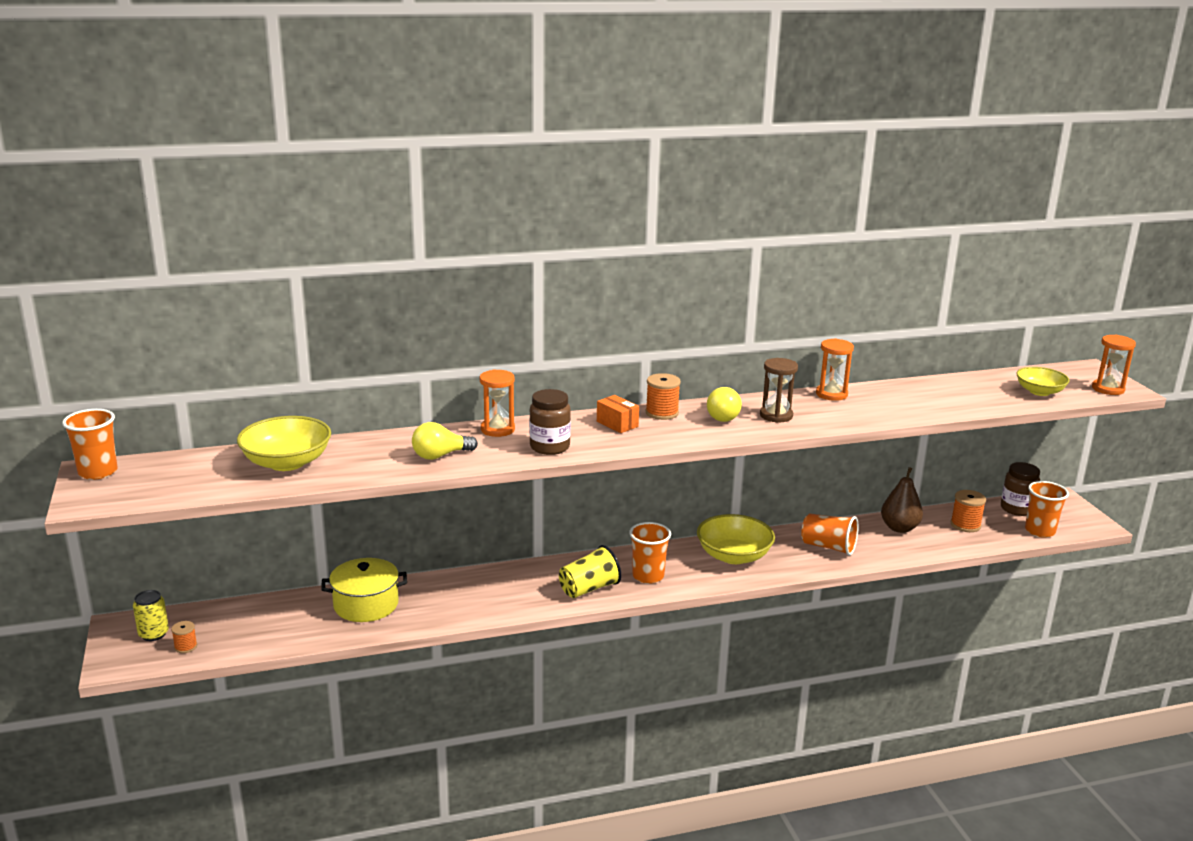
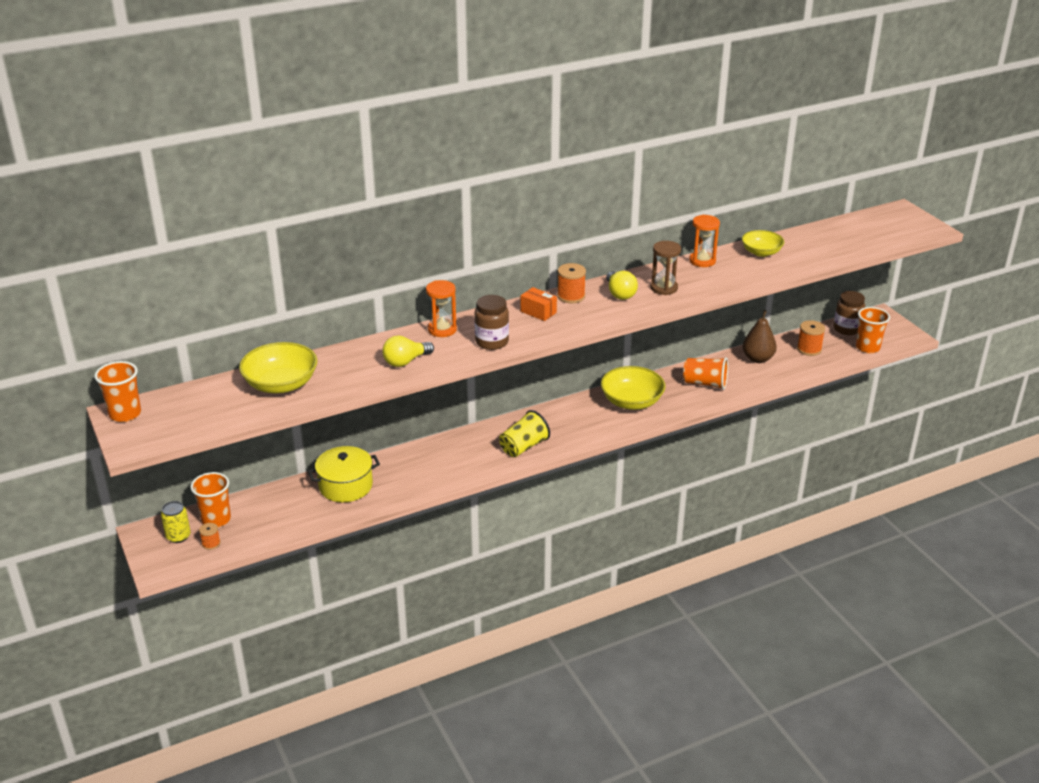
camera: 10 degrees left, 10 degrees up
orange cup [629,522,671,584] -> orange cup moved to [190,472,231,527]
yellow bowl [1016,367,1070,396] -> yellow bowl moved to [742,230,784,257]
orange hourglass [1092,335,1136,395] -> none

